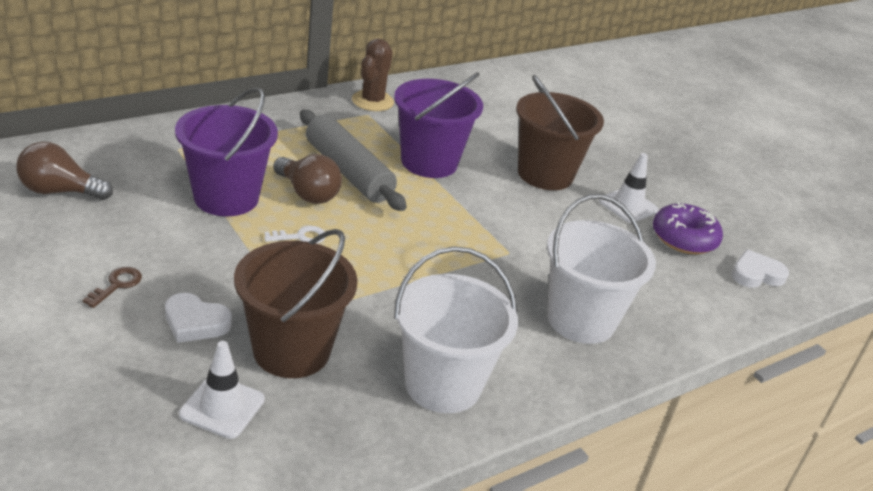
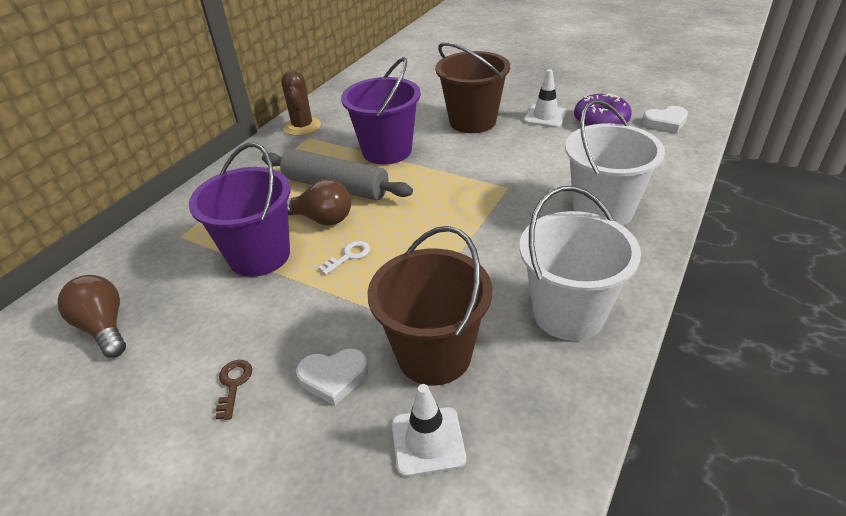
camera: 20 degrees left, 5 degrees up
brown light bulb [16,142,113,200] -> brown light bulb turned 75 degrees clockwise [58,275,126,358]
white heart [731,249,789,288] -> white heart turned 150 degrees counterclockwise [642,106,688,133]

